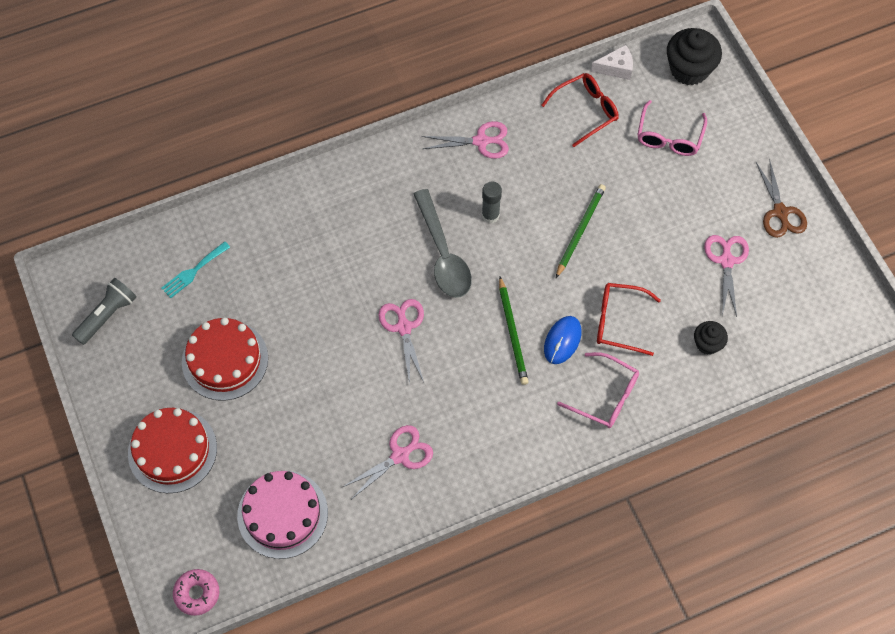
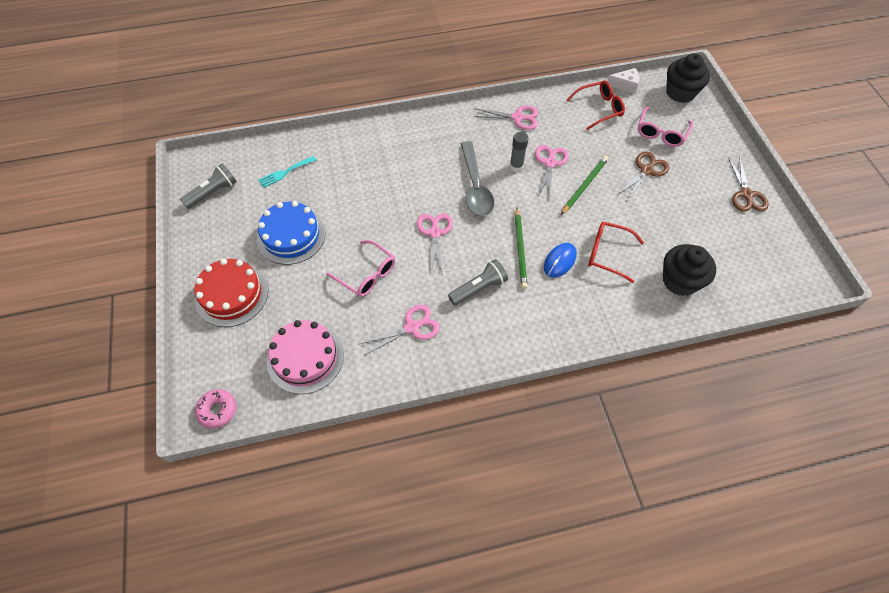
camera: 10 degrees right, 5 degrees down
red cake [182,318,268,401] -> blue cake [257,201,326,265]
pink glasses [557,352,639,428] -> pink glasses moved to [326,240,395,297]
black cupcake [694,321,728,355] -> black cupcake [663,244,716,296], size x1.78
pink scissors [704,235,749,317] -> pink scissors moved to [535,145,569,199]
none -> grey flashlight [448,259,508,306]
none -> brown scissors [617,152,670,200]

